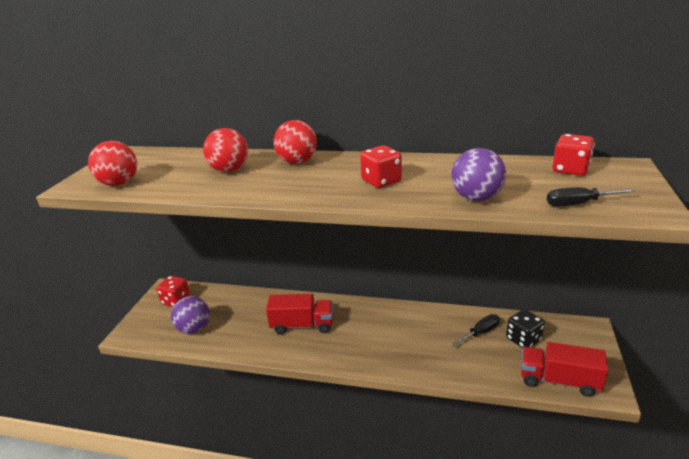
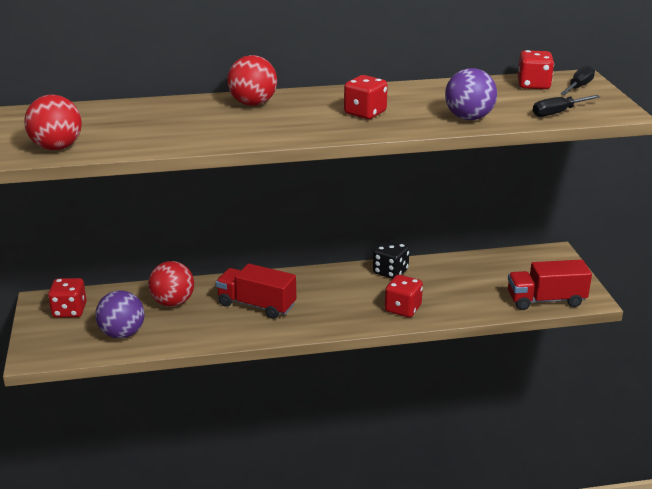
camera: 25 degrees left, 0 degrees up
red ball [203,128,248,172] -> red ball moved to [148,261,194,307]
red truck [266,294,333,334] -> red truck turned 135 degrees counterclockwise [216,264,296,319]
black screwdriver [451,314,500,346] -> black screwdriver moved to [560,65,595,95]
black dice [506,309,545,348] -> black dice moved to [373,239,410,279]
none -> red dice [385,275,423,317]

